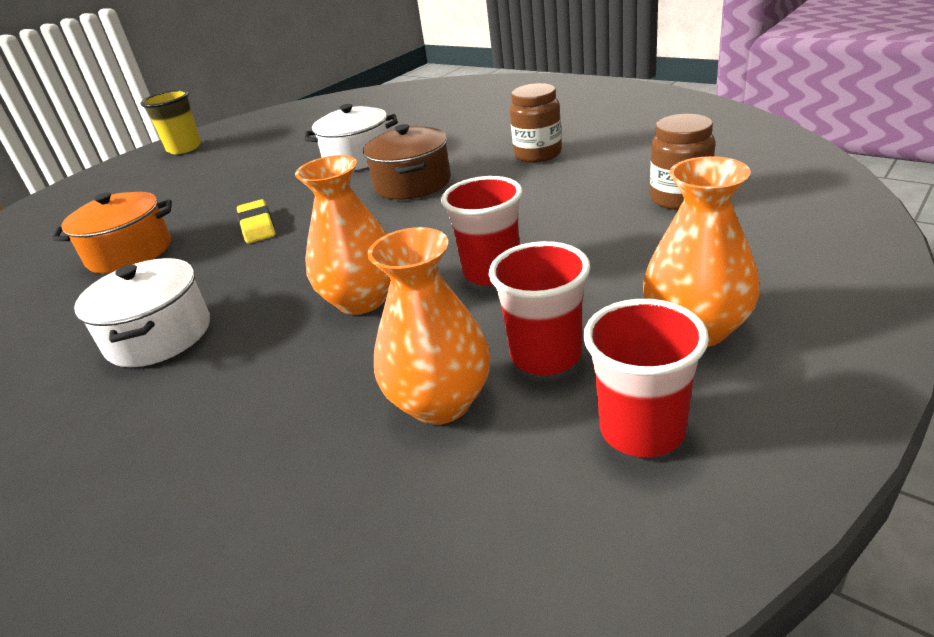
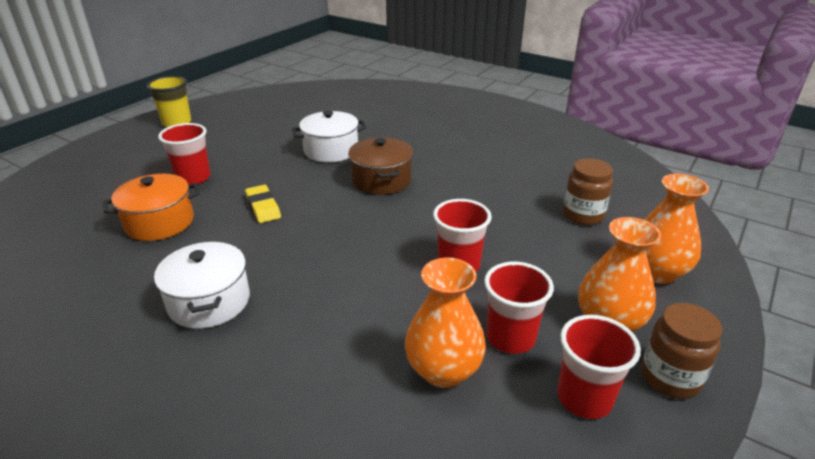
camera: 10 degrees left, 0 degrees up
orange vase [295,155,391,315] -> orange vase moved to [644,174,709,284]
brown jar [510,83,562,163] -> brown jar moved to [641,303,722,399]
none -> red cup [158,123,211,185]

